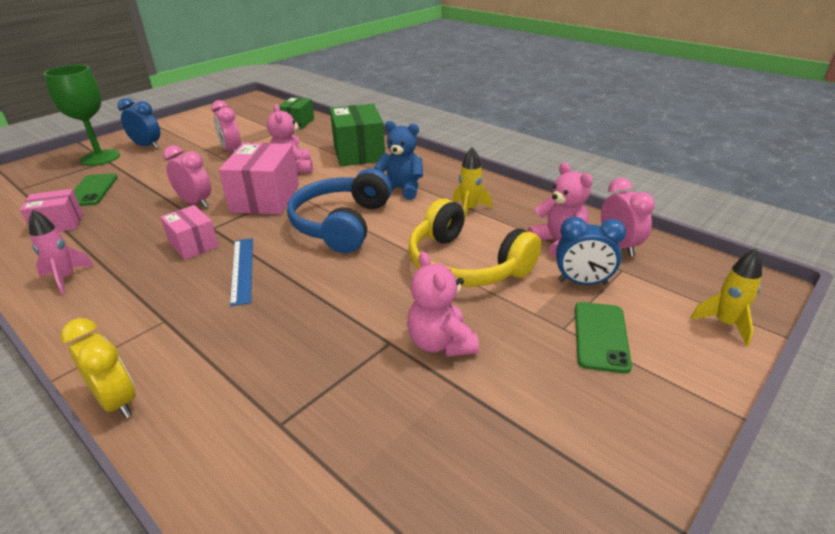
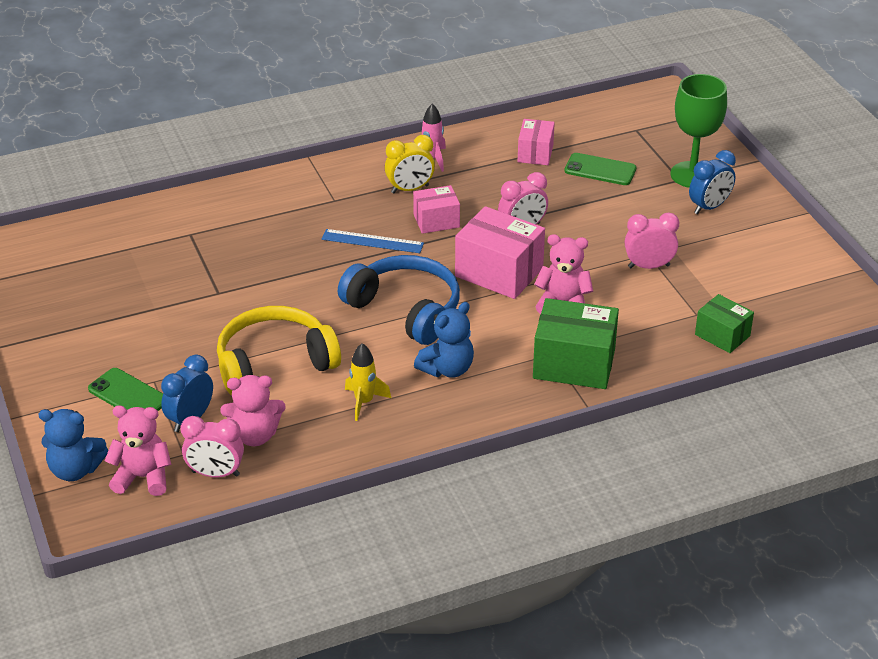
camera: 115 degrees right, 5 degrees up
yellow clock [60,318,136,418] -> yellow clock moved to [385,135,435,193]
pink teddy bear [407,252,479,357] -> pink teddy bear moved to [105,405,171,496]
yellow rocket [690,248,762,346] -> blue teddy bear [38,409,108,481]

